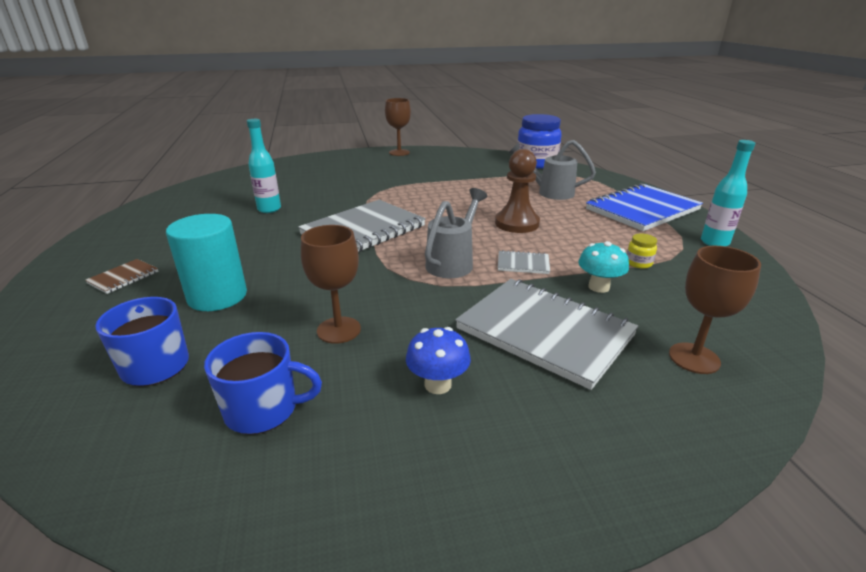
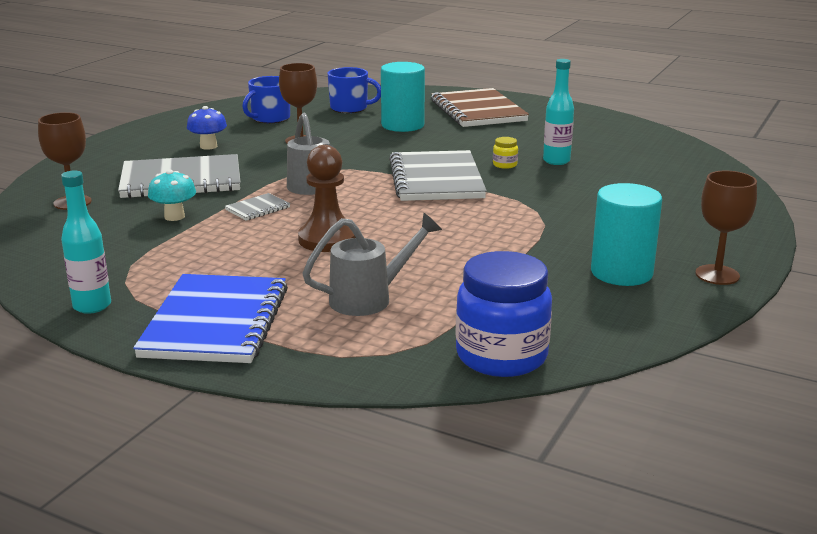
camera: 130 degrees right, 5 degrees down
brown notebook [85,259,158,294] -> brown notebook [431,88,529,127], size x2.32
yellow jar [627,233,657,269] -> yellow jar moved to [493,137,518,169]
none -> turquoise cylinder [591,183,662,286]

